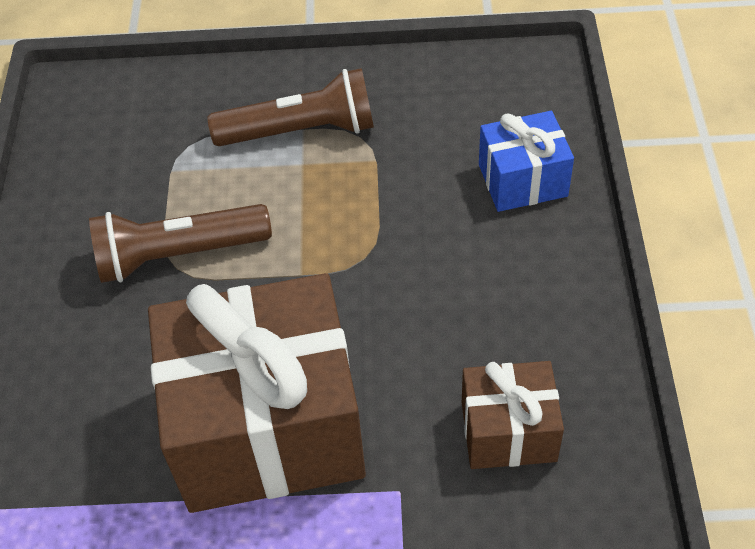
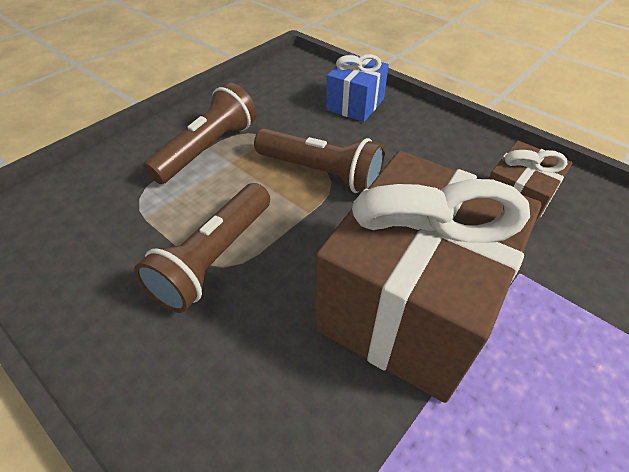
camera: 50 degrees left, 5 degrees down
none -> brown flashlight [254,128,385,193]

